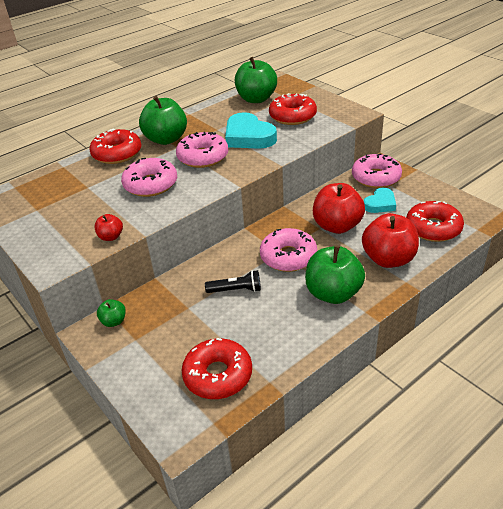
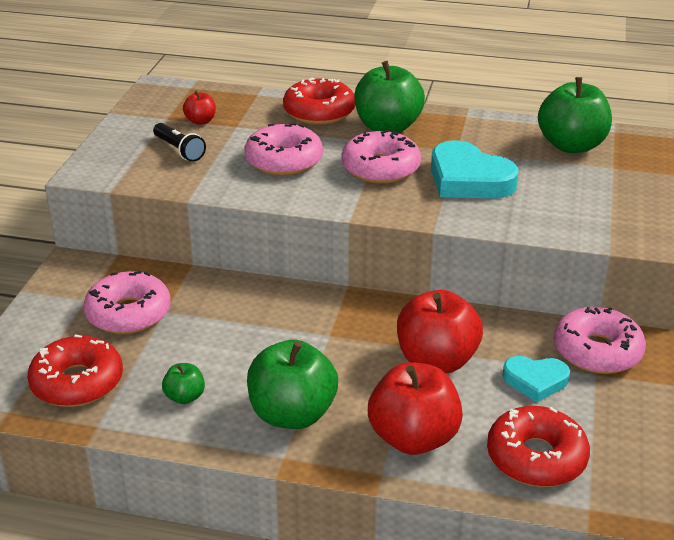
camera: 50 degrees right, 5 degrees down
red apple [95,214,123,241] -> red apple moved to [183,91,216,125]
green apple [97,299,126,327] -> green apple moved to [162,363,205,404]
black flashlight [205,270,261,293] -> black flashlight moved to [153,123,206,162]
turquoise heart [225,112,277,149] -> turquoise heart turned 60 degrees counterclockwise [431,140,519,199]
pink donut [260,228,317,272] -> pink donut moved to [84,271,171,334]
red donut [269,93,317,125] -> none

